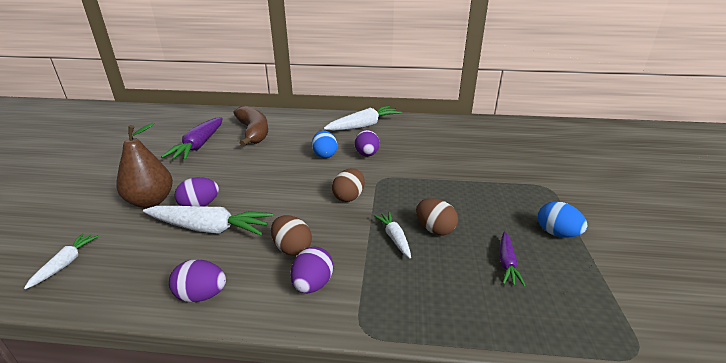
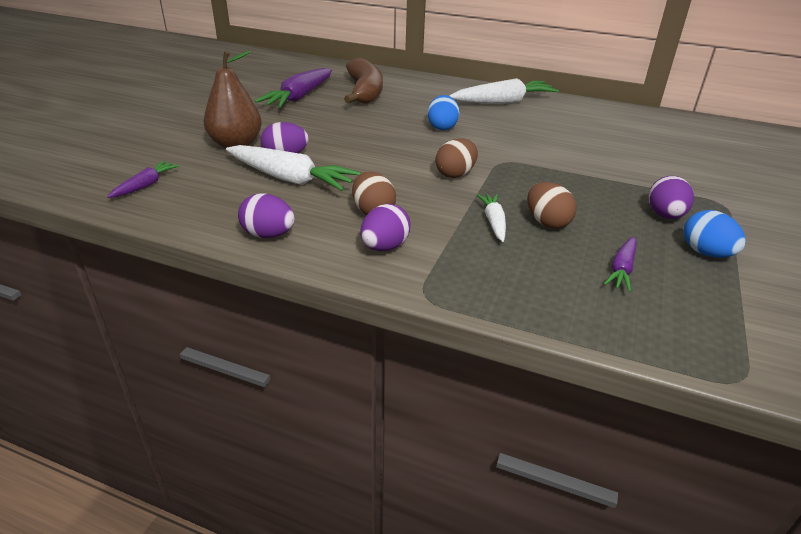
camera: 15 degrees right, 5 degrees up
white carrot [24,233,99,289] -> purple carrot [107,161,180,198]
purple egg [354,130,380,156] -> purple egg moved to [649,176,694,219]

